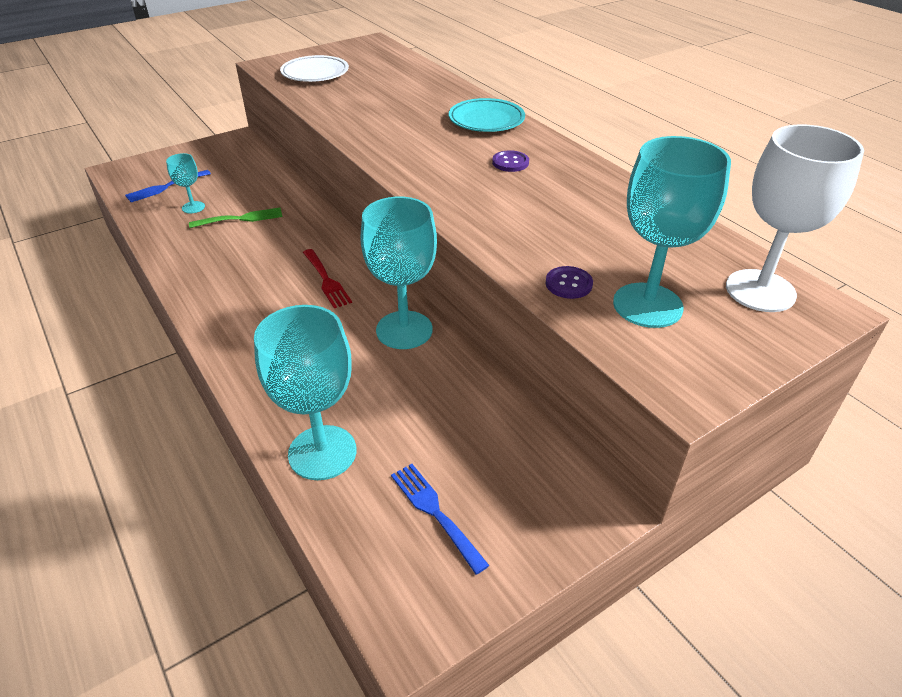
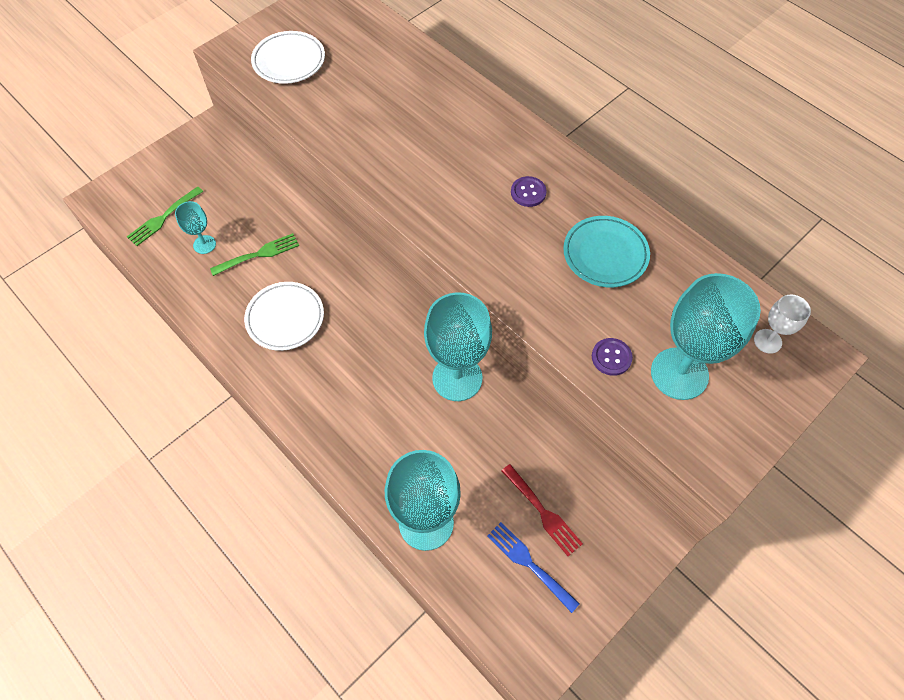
camera: 10 degrees left, 20 degrees up
blue fork [125,170,211,202] -> green fork [127,186,203,246]
red fork [303,249,352,308] -> red fork moved to [502,464,583,556]
turquoise plate [449,98,525,132] -> turquoise plate moved to [563,216,650,287]
white goblet [726,124,864,312] -> white goblet [754,295,811,354], size x0.49
none -> white plate [244,282,324,351]

